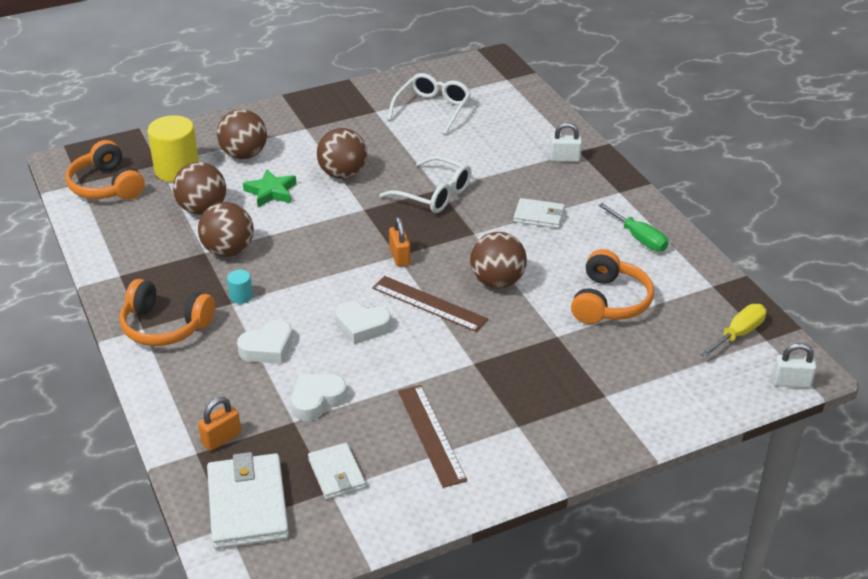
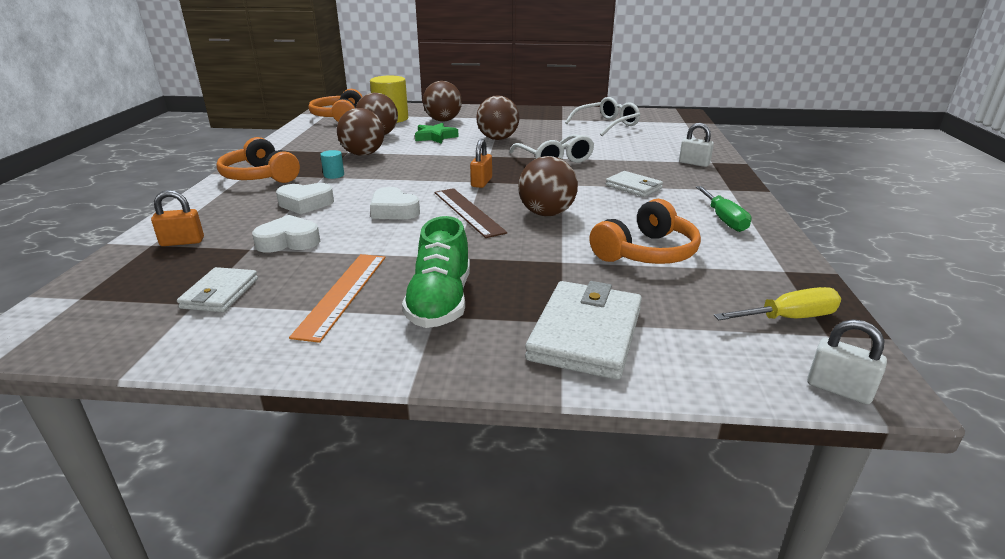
camera: 30 degrees right, 10 degrees down
white wallet [207,452,289,549] -> white wallet moved to [525,281,642,380]
brown ruler [398,385,467,488] -> orange ruler [289,254,385,343]
none -> green shoe [402,216,470,328]

